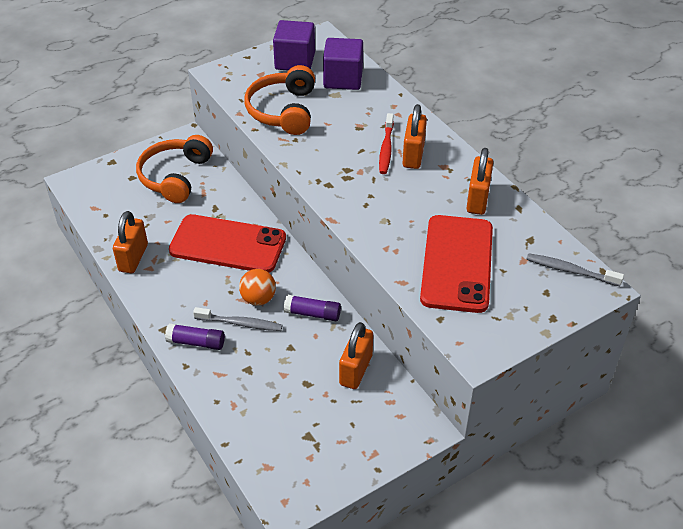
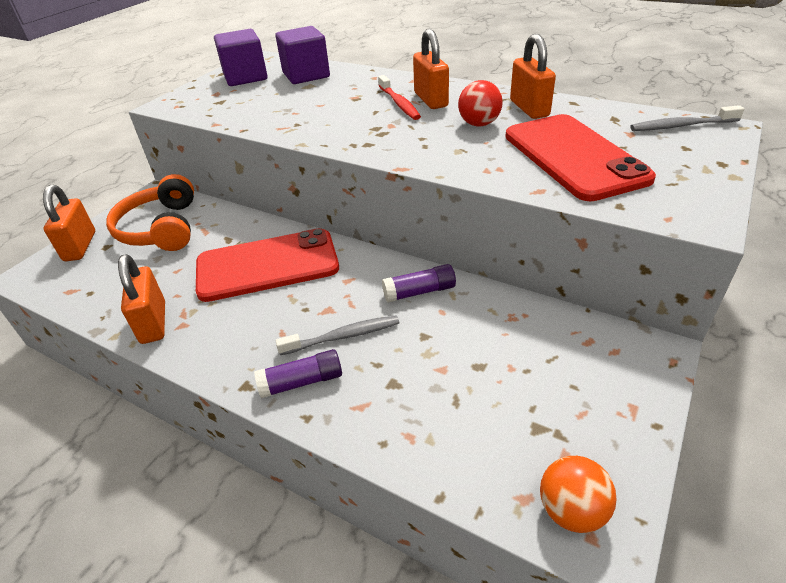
camera: 25 degrees left, 5 degrees down
orange ball [239,269,276,306] -> orange ball moved to [540,456,617,533]
orange headphones [244,65,315,135] -> none
orange padlock [339,322,373,389] -> orange padlock moved to [43,185,95,261]
none -> red ball [458,80,503,126]

